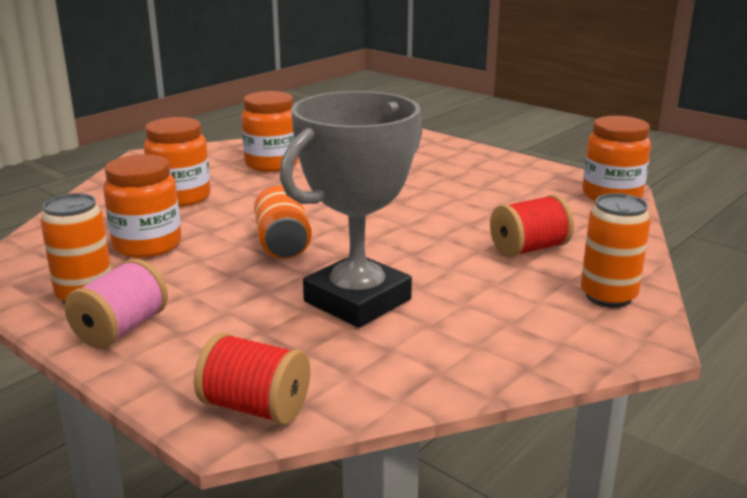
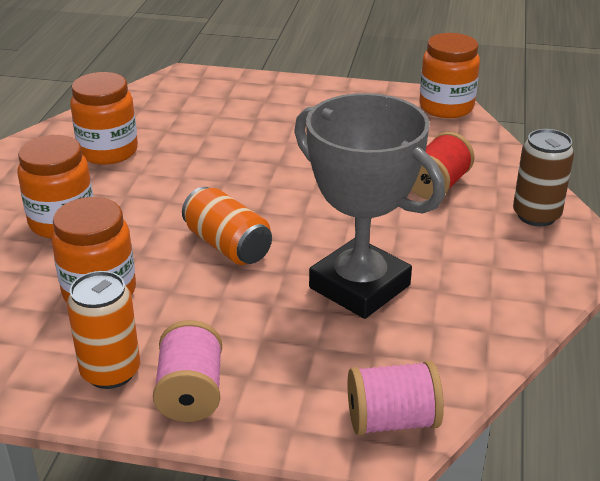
camera: 30 degrees left, 10 degrees up
red spool [194,333,310,425] -> pink spool [347,361,444,435]
grey trophy [280,91,422,328] -> grey trophy turned 60 degrees counterclockwise [294,93,445,319]
orange can [581,193,651,308] -> brown can [513,129,574,226]

